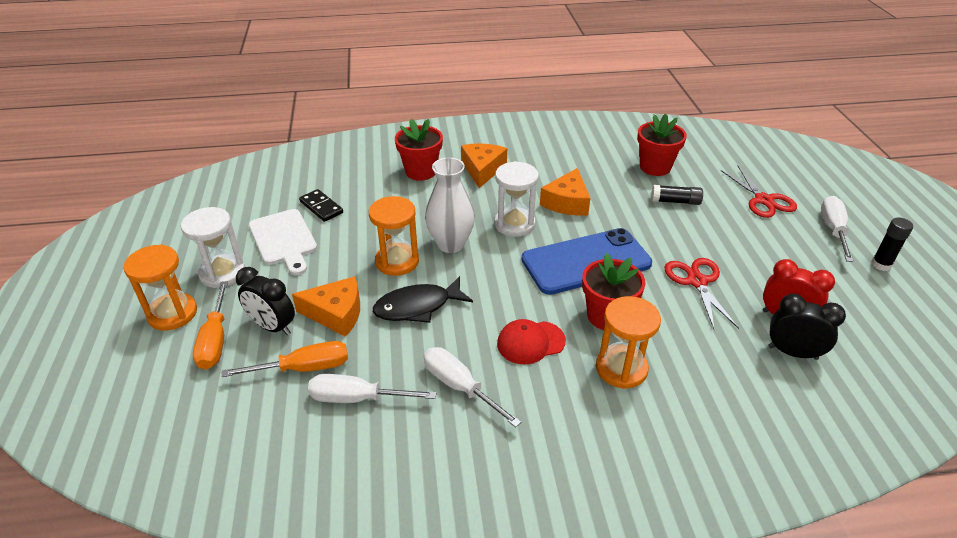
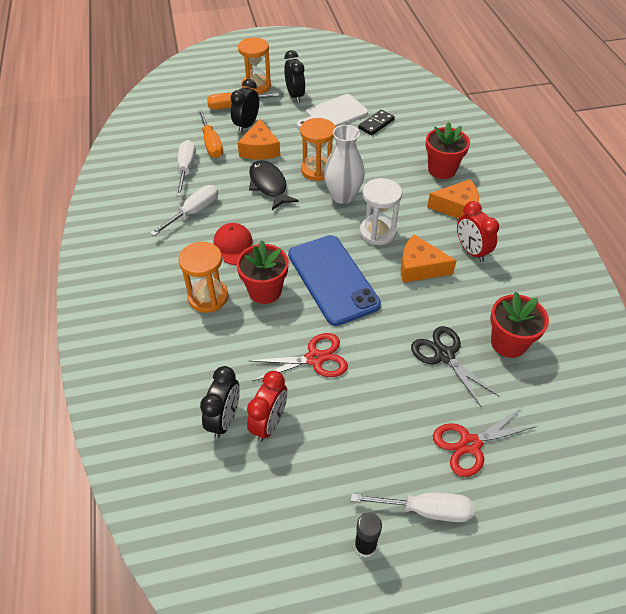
camera: 85 degrees right, 10 degrees up
white hourglass [181,207,245,288] -> black clock [284,50,305,103]
black glue stick [651,185,703,205] -> black scissors [411,326,499,408]
none -> red clock [457,201,499,262]

